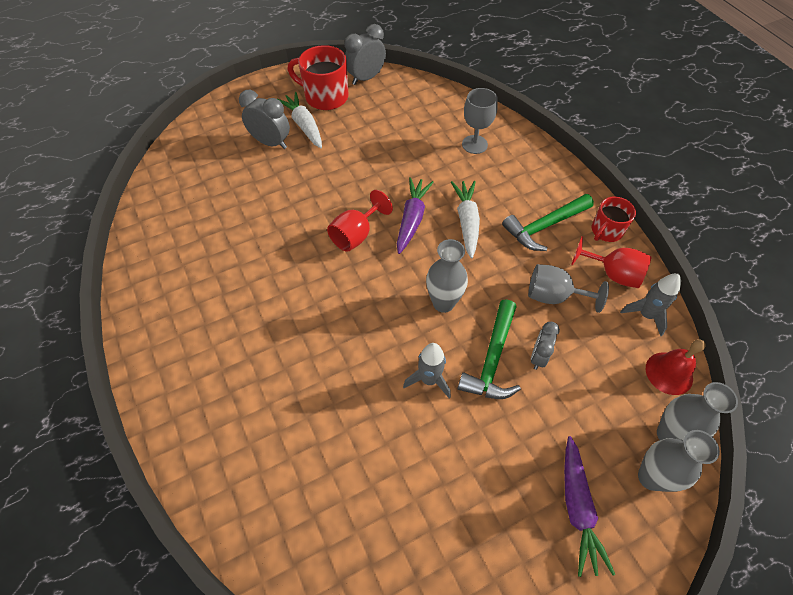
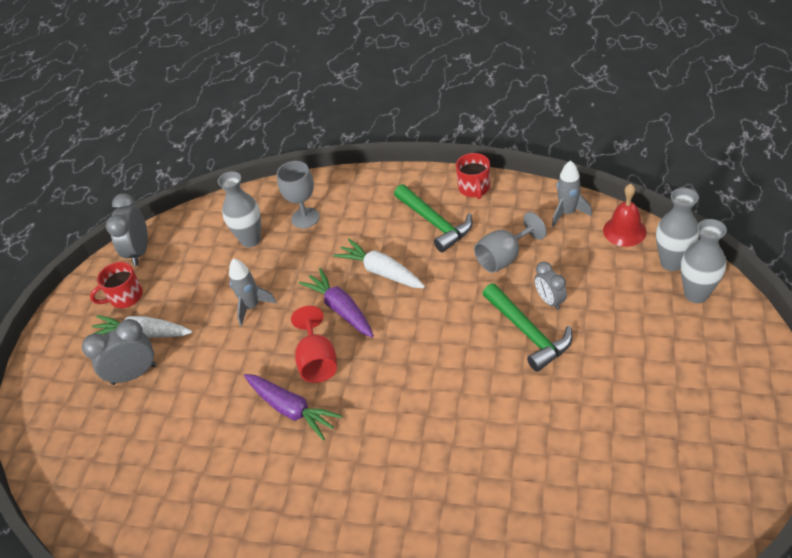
camera: 45 degrees left, 10 degrees down
red mug [288,45,349,110] -> red mug [90,262,143,308], size x0.62
grey rocket [403,343,451,398] -> grey rocket moved to [229,258,277,326]
grey vase [426,239,468,313] -> grey vase moved to [218,171,261,248]
green hammer [502,194,594,251] -> green hammer turned 45 degrees counterclockwise [394,184,473,252]
purple carrot [564,436,615,577] -> purple carrot moved to [244,374,342,440]
red goblet [571,236,651,288] -> none

